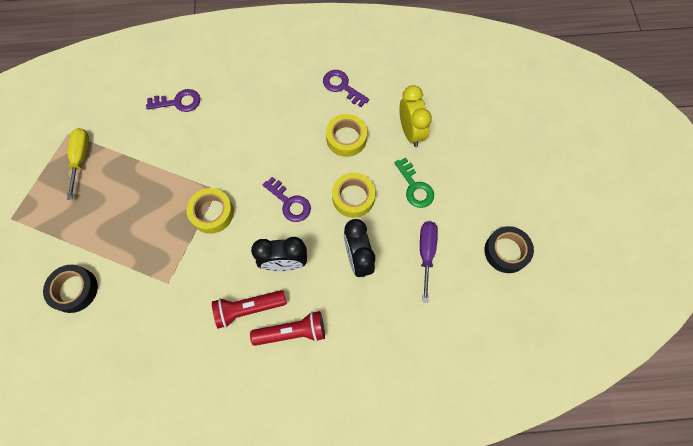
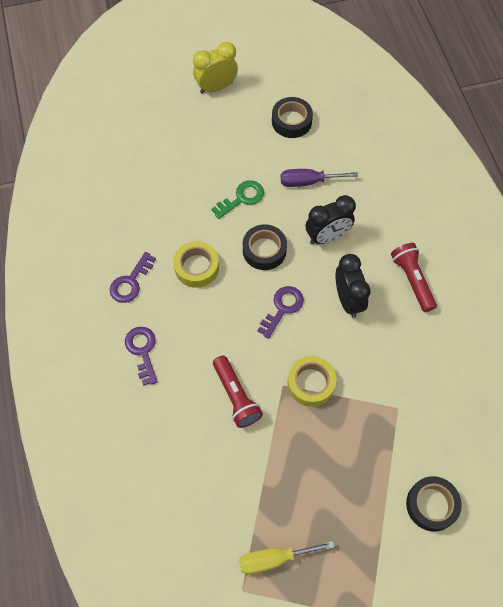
camera: 100 degrees left, 5 degrees down
purple key [146,89,200,112] -> purple key moved to [125,327,158,386]
red flashlight [212,290,287,328] -> red flashlight moved to [213,356,263,428]
yellow tape [332,173,376,218] -> black tape [243,225,287,270]
yellow clock [399,85,432,147] -> yellow clock moved to [193,42,238,94]

